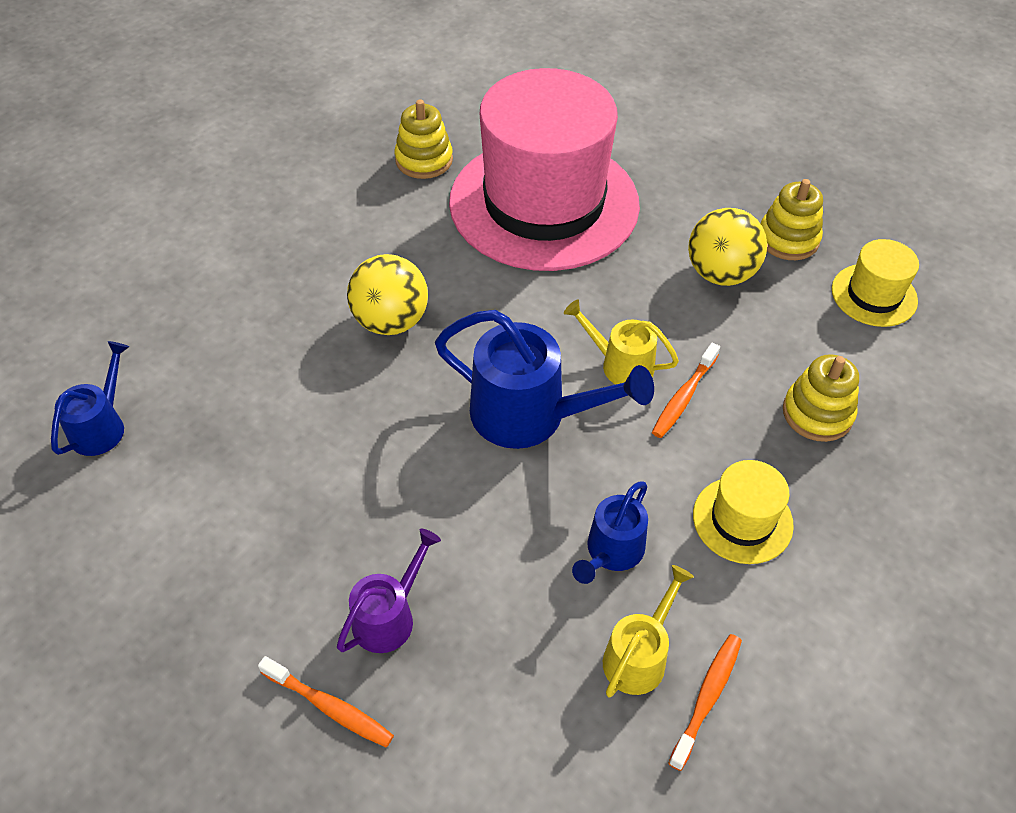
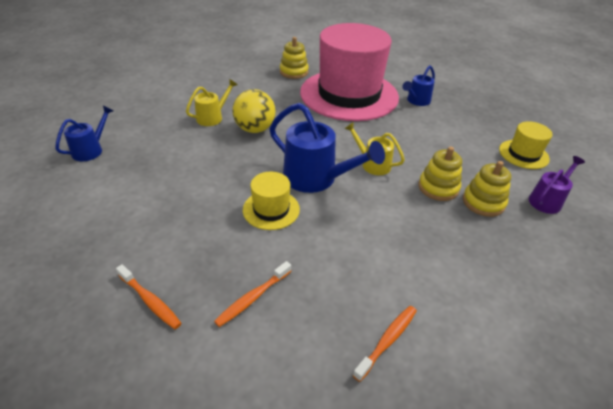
camera: 10 degrees right, 10 degrees down
purple watering can [337,529,441,653] -> purple watering can moved to [529,156,585,214]
blue watering can [572,482,648,584] -> blue watering can moved to [402,65,435,106]
yellow watering can [603,565,694,697] -> yellow watering can moved to [186,79,237,126]
orange toothbrush [652,343,720,438] -> orange toothbrush moved to [214,261,291,327]
yellow ball [688,208,767,286] -> none
yellow hat [693,460,794,564] -> yellow hat moved to [243,172,300,230]
yellow stacking toy [761,179,823,260] -> yellow stacking toy moved to [419,147,462,201]

